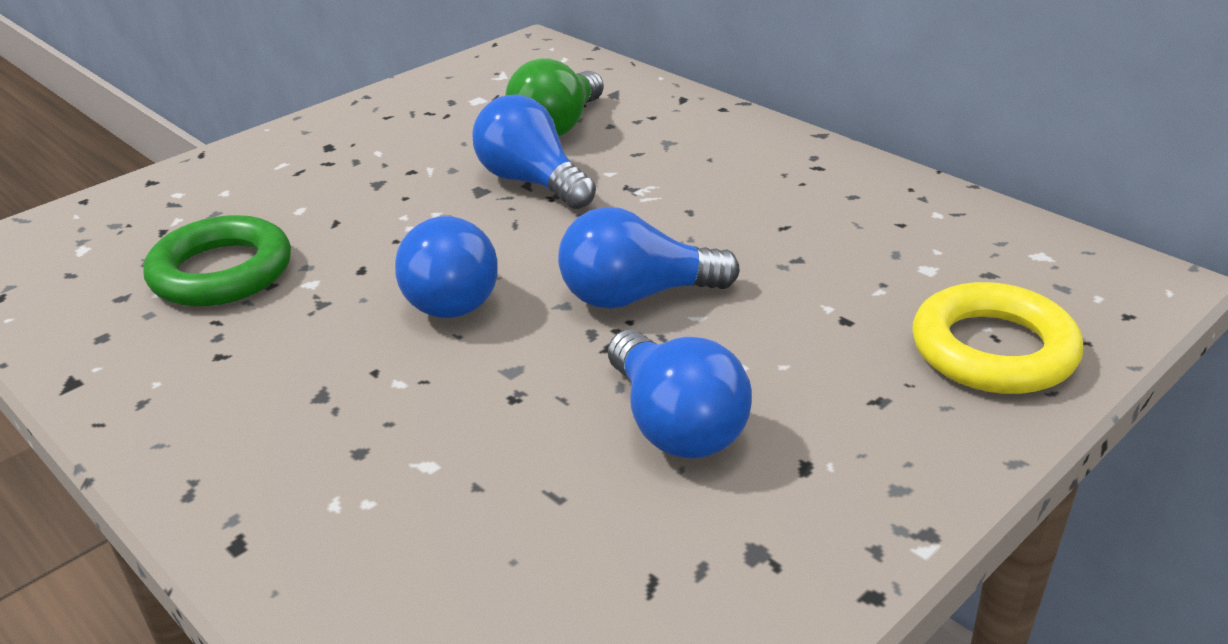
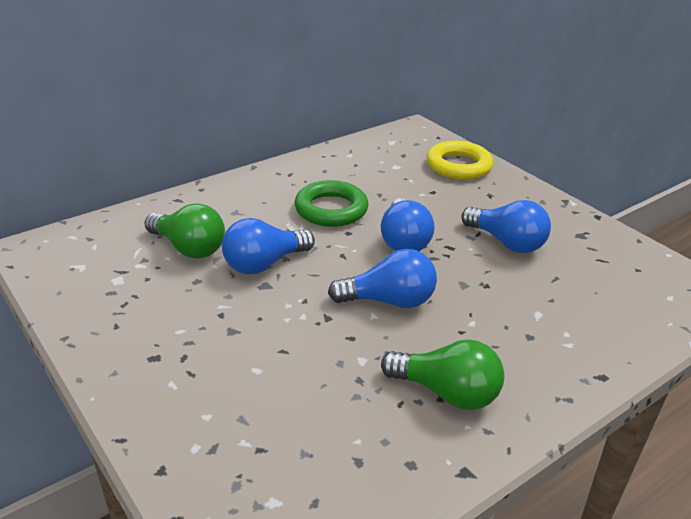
camera: 85 degrees left, 0 degrees up
green ring [143,215,291,307] -> green ring moved to [295,180,369,227]
blue light bulb [608,330,752,458] -> blue light bulb turned 60 degrees clockwise [461,200,551,253]
none -> green light bulb [381,339,504,410]

